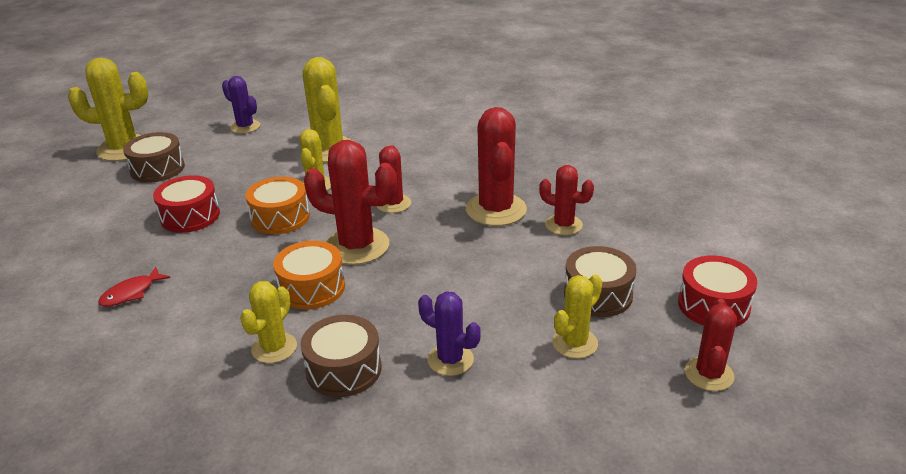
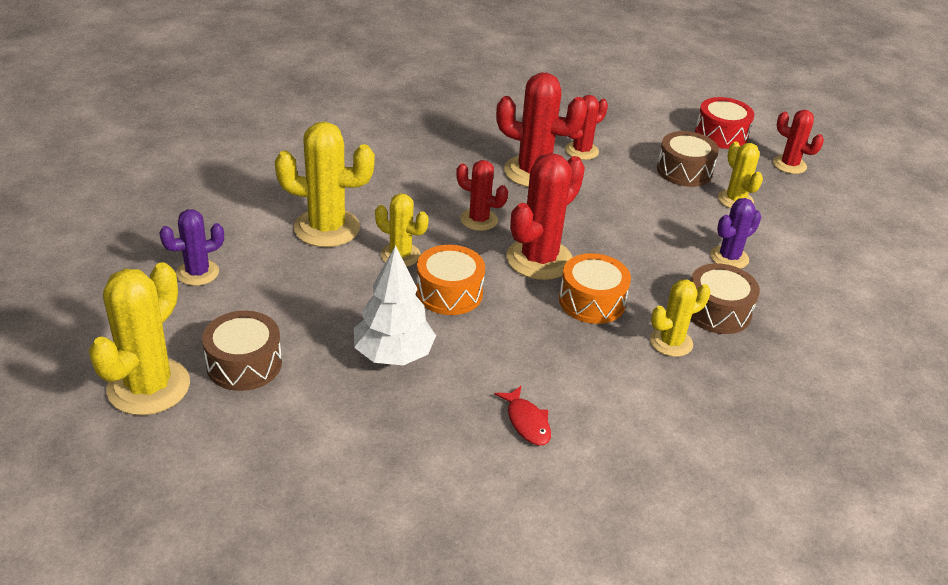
camera: 70 degrees left, 5 degrees up
red drum [153,175,220,233] -> white tree [354,245,436,365]
yellow cactus [240,281,297,363] -> yellow cactus turned 75 degrees counterclockwise [650,279,710,357]

